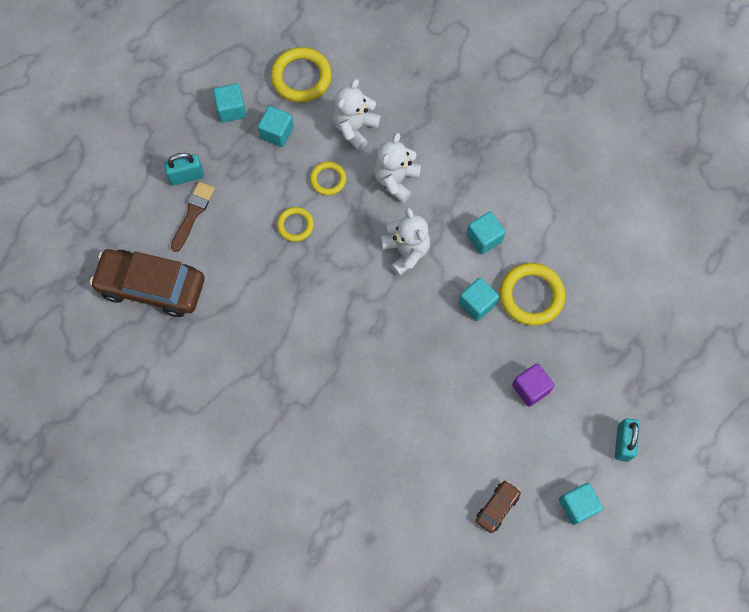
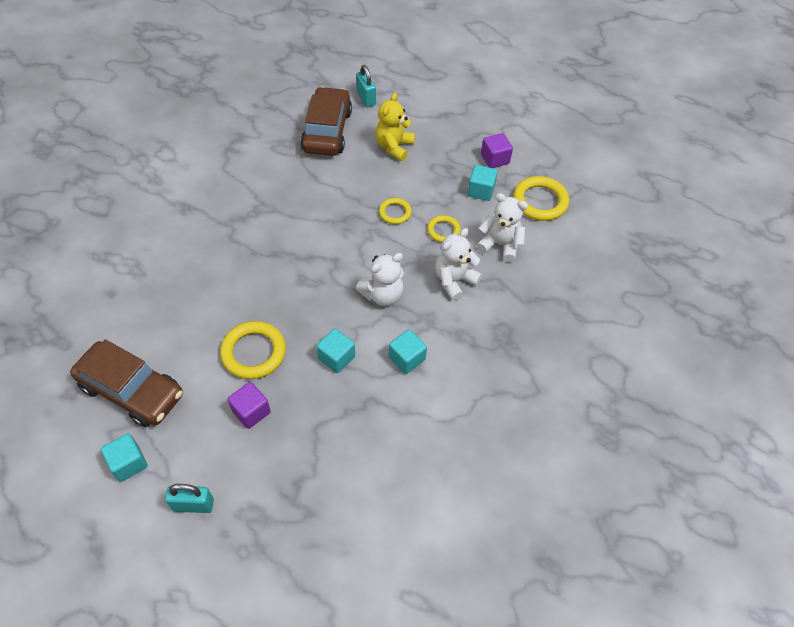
camera: 80 degrees right, 15 degrees down
turquoise padlock [164,153,204,185] -> turquoise padlock moved to [356,65,376,107]
brown brush [171,182,215,252] -> yellow teddy bear [376,92,415,161]
turquoise cube [213,83,246,123] -> purple cube [481,133,513,168]
white teddy bear [374,133,421,203] -> white teddy bear turned 60 degrees counterclockwise [435,228,482,301]
brown car [476,480,521,533] -> brown car [70,339,183,427], size x2.19
yellow ring [500,263,565,326] -> yellow ring moved to [220,321,286,379]

